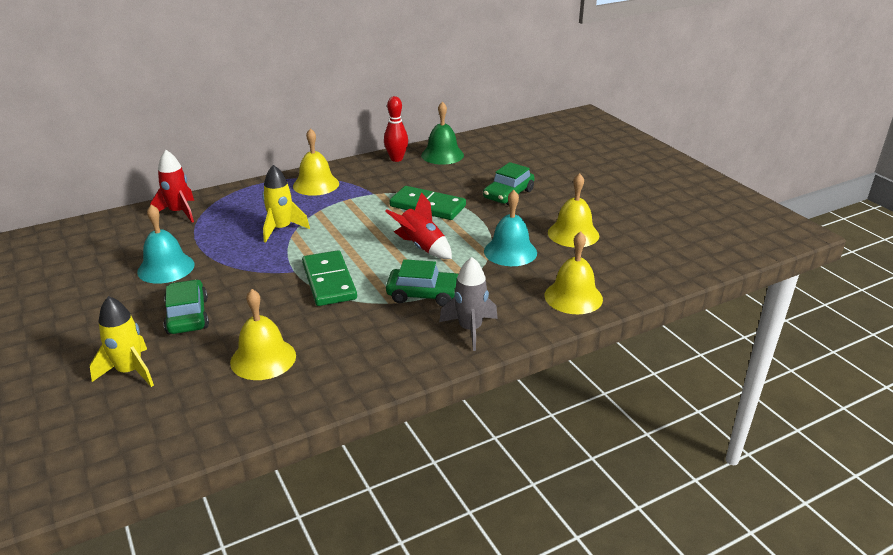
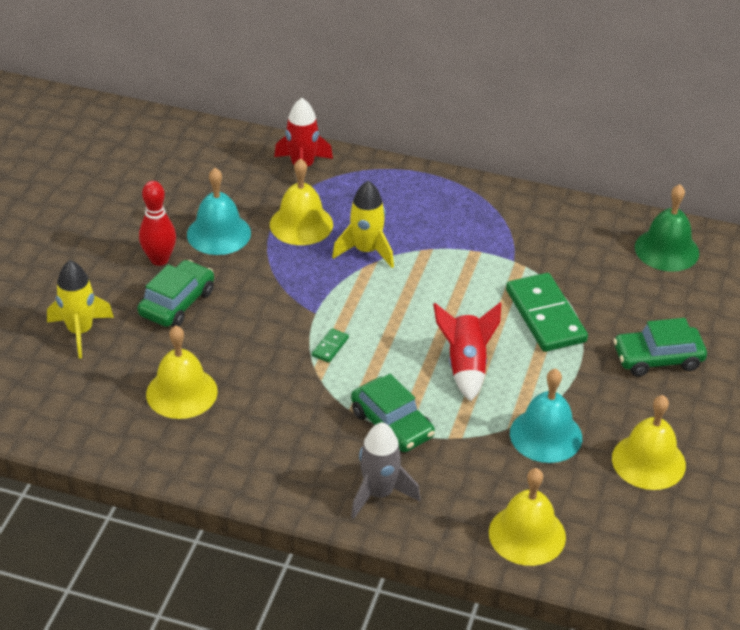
camera: 45 degrees right, 10 degrees up
yellow bell [293,128,339,196] -> yellow bell moved to [270,158,333,245]
green domino [302,250,357,306] -> green domino [312,328,349,363], size x0.41
red bowling pin [384,96,408,162] -> red bowling pin moved to [139,181,176,266]

